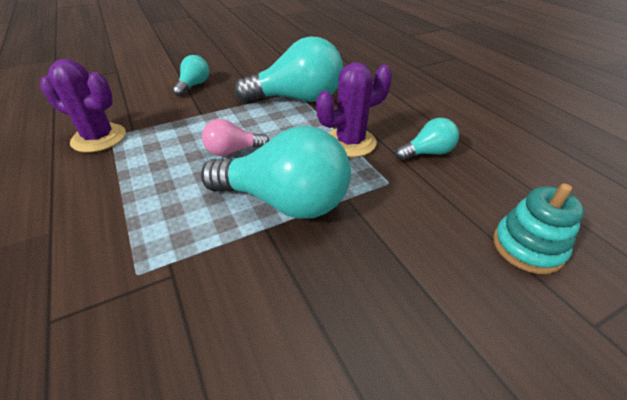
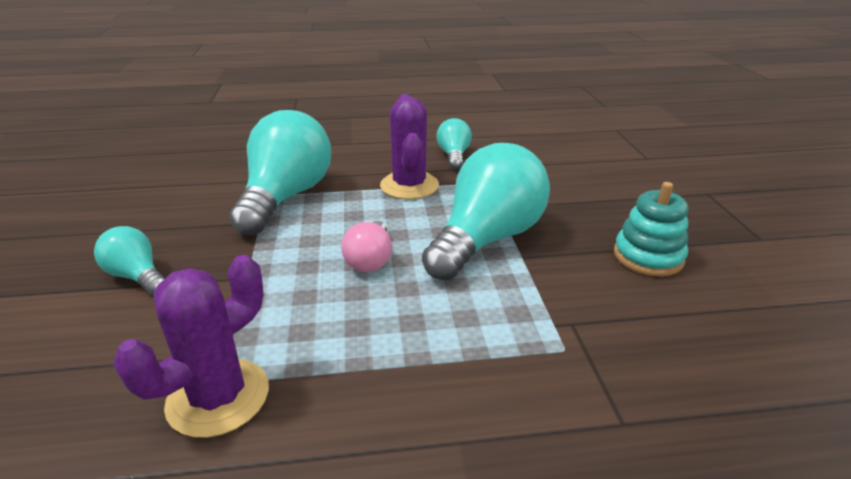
camera: 70 degrees left, 10 degrees down
turquoise stacking toy [493,183,584,274] -> turquoise stacking toy moved to [614,182,688,276]

